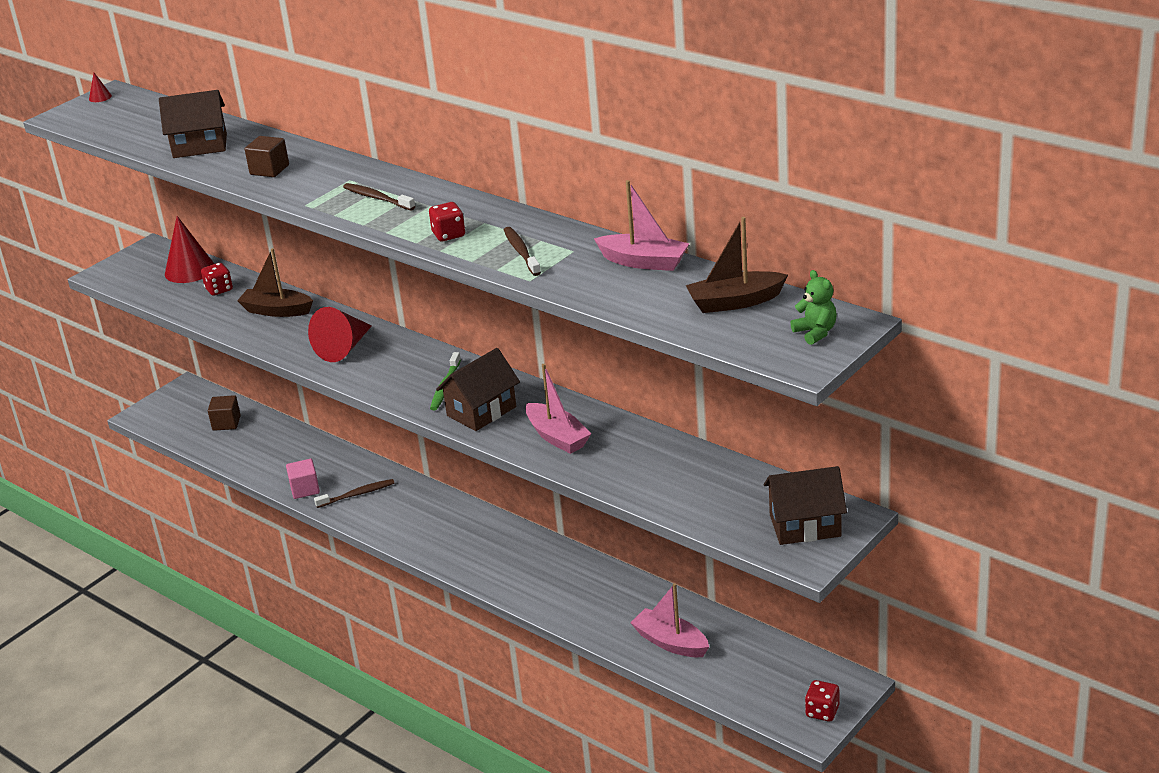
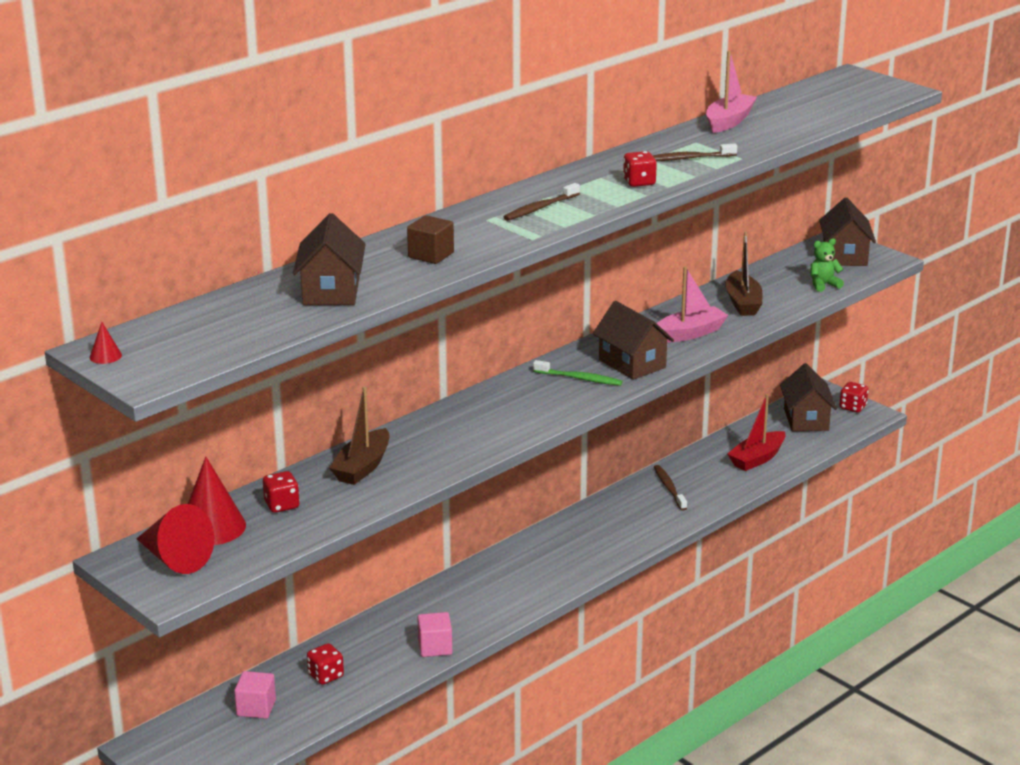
camera: 85 degrees left, 5 degrees down
brown cube [208,395,241,431] -> pink cube [234,671,276,719]
red cone [308,307,372,362] -> red cone moved to [136,504,214,574]
brown toothbrush [314,479,394,508] -> brown toothbrush moved to [654,465,687,511]
pink boat [630,583,709,657] -> red boat [727,394,785,471]
brown boat [686,217,788,313] -> brown boat moved to [725,232,762,316]
green teddy bear [790,270,837,345] -> green teddy bear moved to [810,238,844,292]
none -> red dice [307,643,344,685]
none -> brown house [780,363,837,431]

